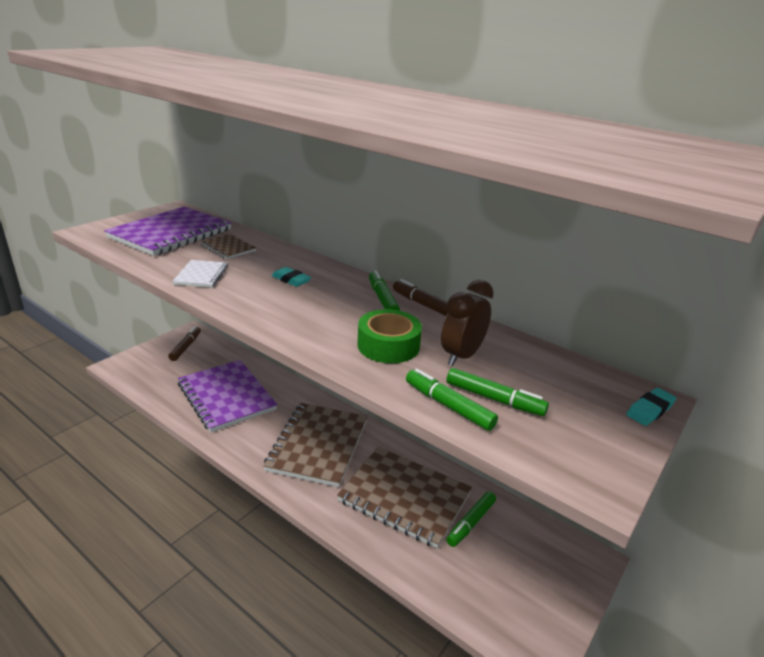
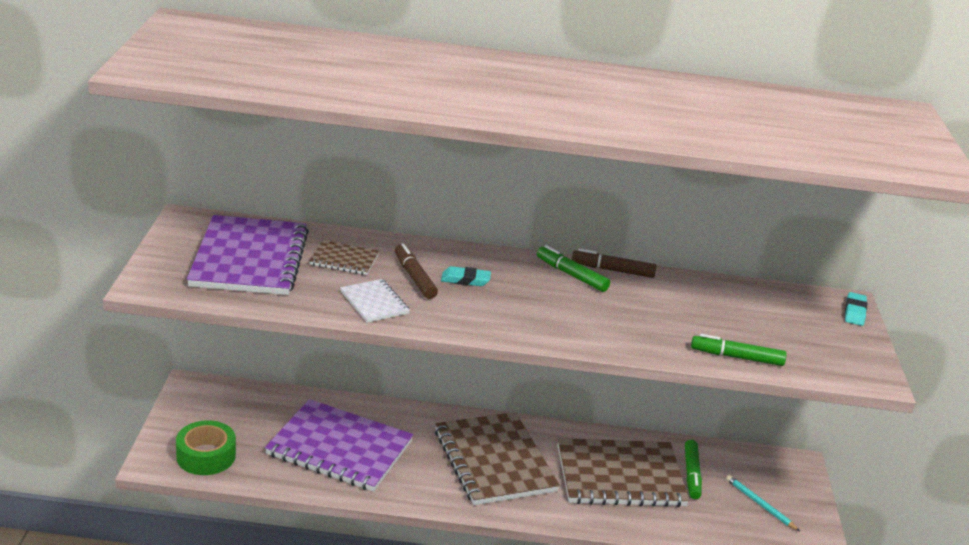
camera: 35 degrees left, 0 degrees up
brown marker [168,326,201,361] -> brown marker moved to [395,243,438,299]
green tape [357,309,422,363] -> green tape moved to [176,420,236,475]
brown clock [441,280,494,366] -> none
green marker [447,368,549,416] -> none
none -> turquoise pencil [726,475,800,531]

